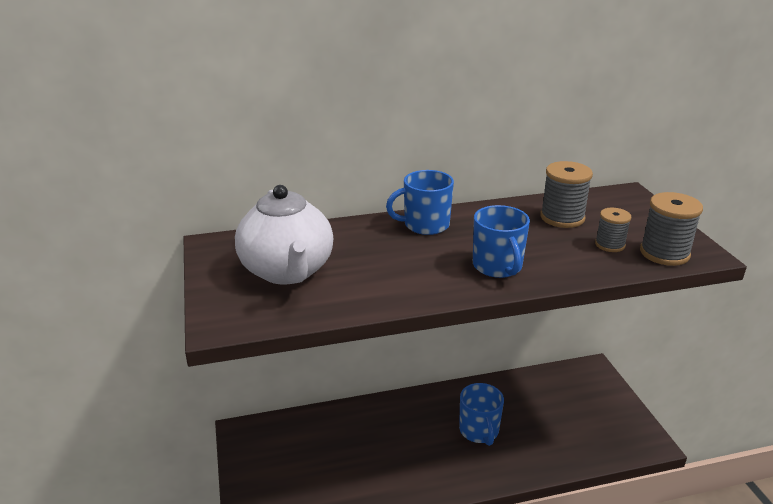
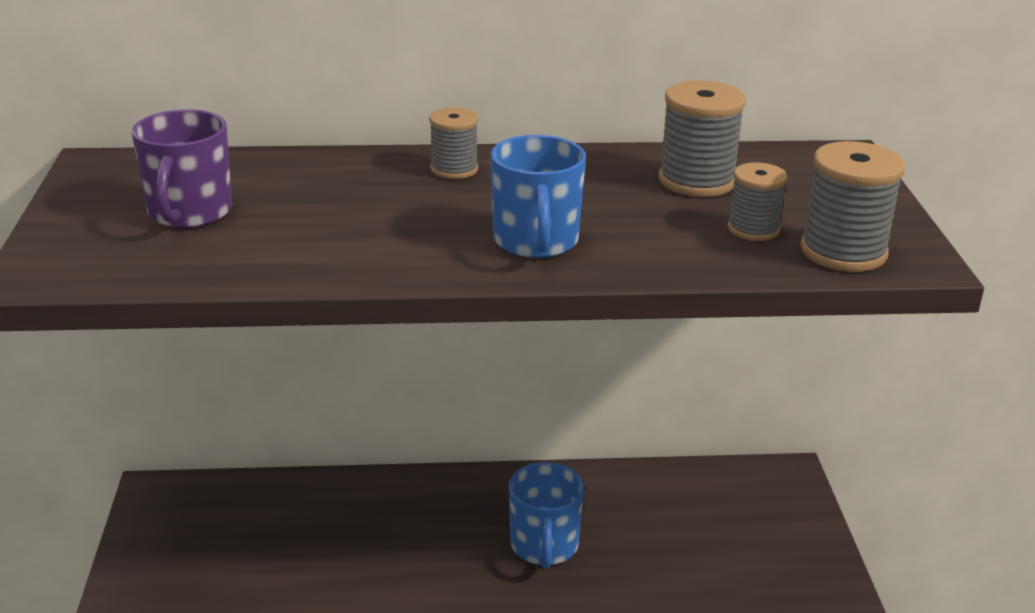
camera: 10 degrees right, 0 degrees up
white teapot [235,185,333,284] -> purple mug [132,109,232,228]
blue mug [386,170,454,235] -> grey spool [429,108,478,179]

